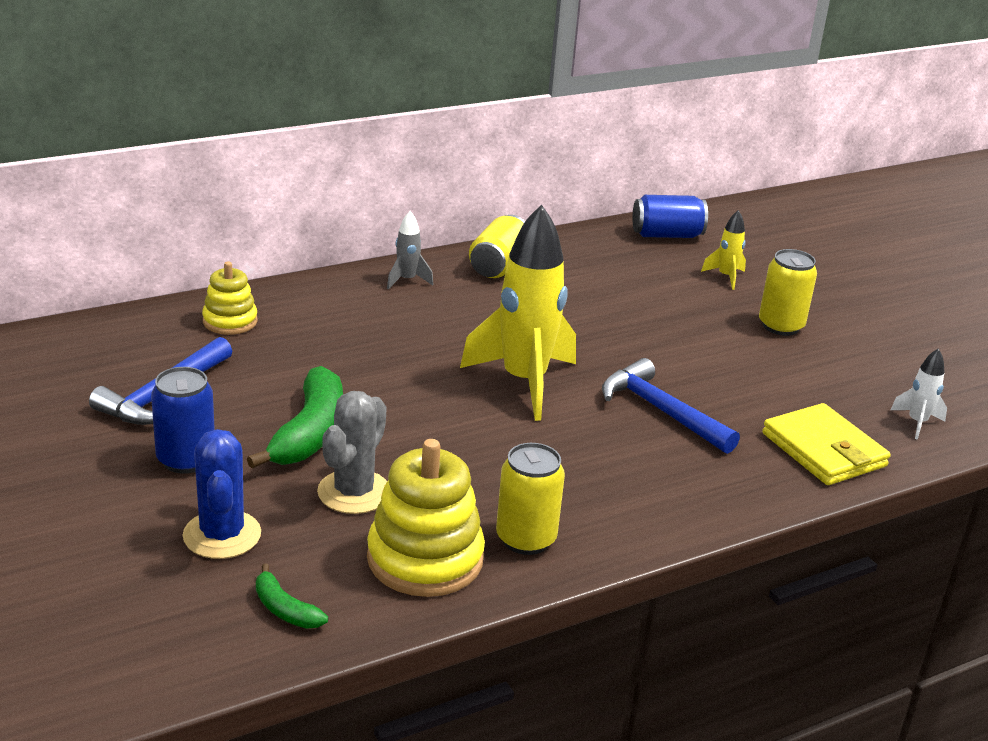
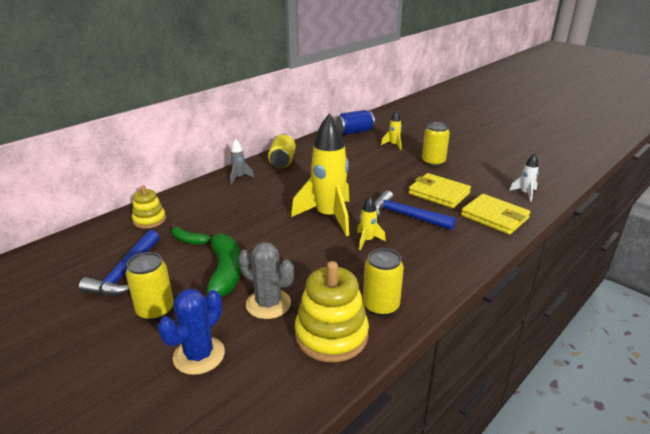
camera: 15 degrees left, 0 degrees up
blue can [151,367,215,474] -> yellow can [126,252,174,321]
blue cactus [182,429,261,559] -> blue cactus turned 60 degrees clockwise [158,288,225,375]
green banana [256,564,328,629] -> green banana moved to [171,224,210,245]
grey cactus [317,391,387,514] -> grey cactus turned 60 degrees counterclockwise [238,242,294,319]
none -> yellow rocket [357,196,386,250]
none -> yellow wallet [408,173,471,208]

